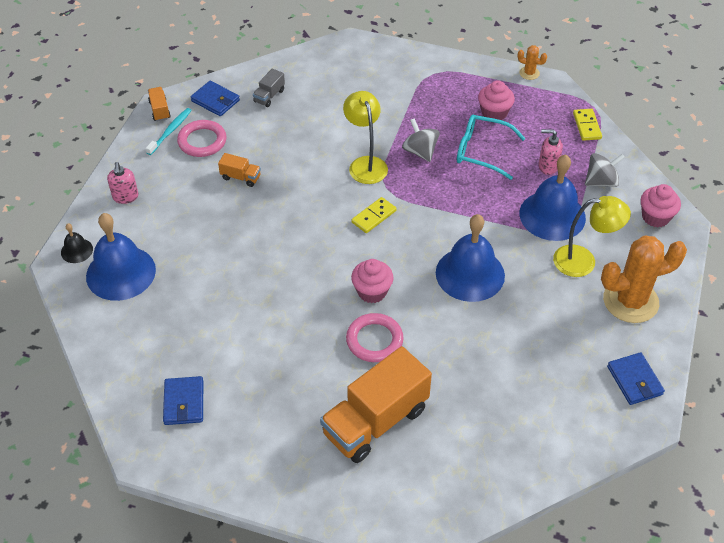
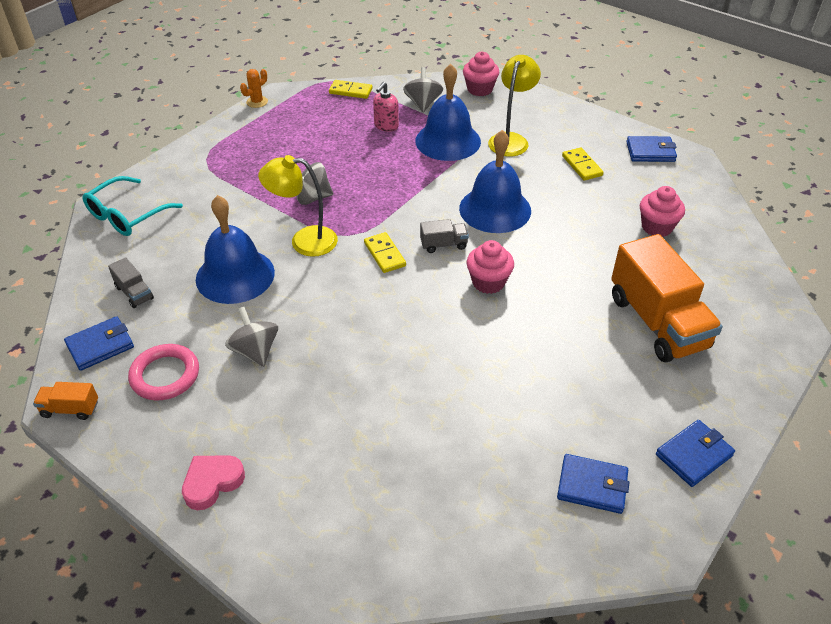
camera: 70 degrees left, 5 degrees down
black bell [61,224,93,263] -> none
blue bell [86,213,156,301] -> blue bell moved to [196,195,275,304]
pink soap dispenser [107,162,139,204] -> pink heart [182,455,245,510]
turquoise toothbrush [146,108,192,155] -> none
orange truck [218,153,261,187] -> grey spinning top [225,307,278,367]
pink ring [346,313,404,362] -> none
turquoise glasses [457,115,526,180] -> turquoise glasses moved to [82,176,183,236]
pink cupcake [478,80,515,120] -> pink cupcake moved to [640,186,685,237]
orange cactus [601,235,687,323] -> none
none -> grey truck [420,219,469,253]
none -> yellow domino [562,147,604,181]
none -> blue wallet [656,420,735,487]

